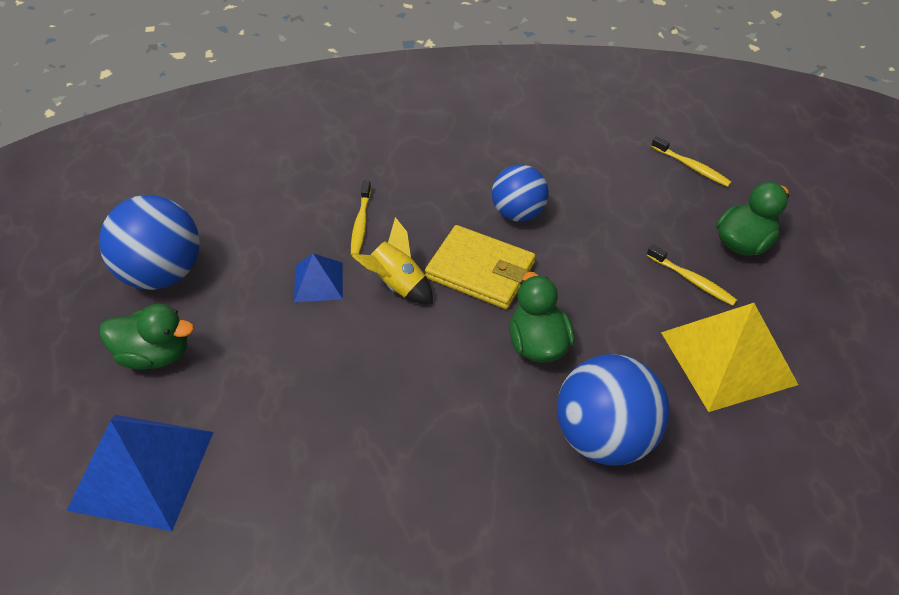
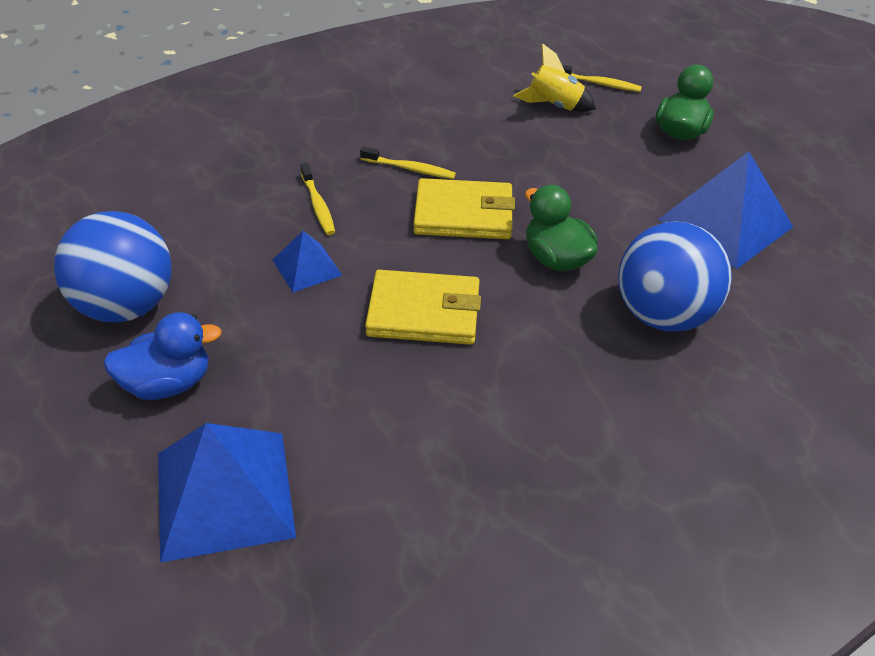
camera: 25 degrees left, 5 degrees down
green duck [100,304,194,370] -> blue duck [103,312,222,400]
yellow rocket [352,217,433,304] -> yellow rocket moved to [513,43,596,112]
blue ball [492,165,549,222] -> none
yellow toothbrush [647,244,737,306] -> yellow toothbrush moved to [360,146,456,179]
yellow pyramid [661,303,798,412] -> blue pyramid [658,151,793,269]
none -> yellow wallet [365,270,481,345]

